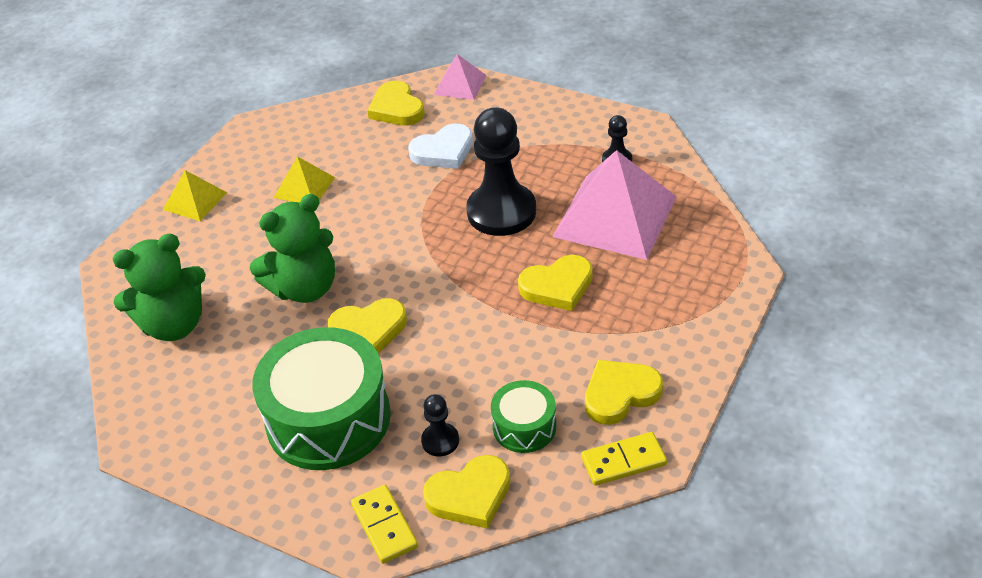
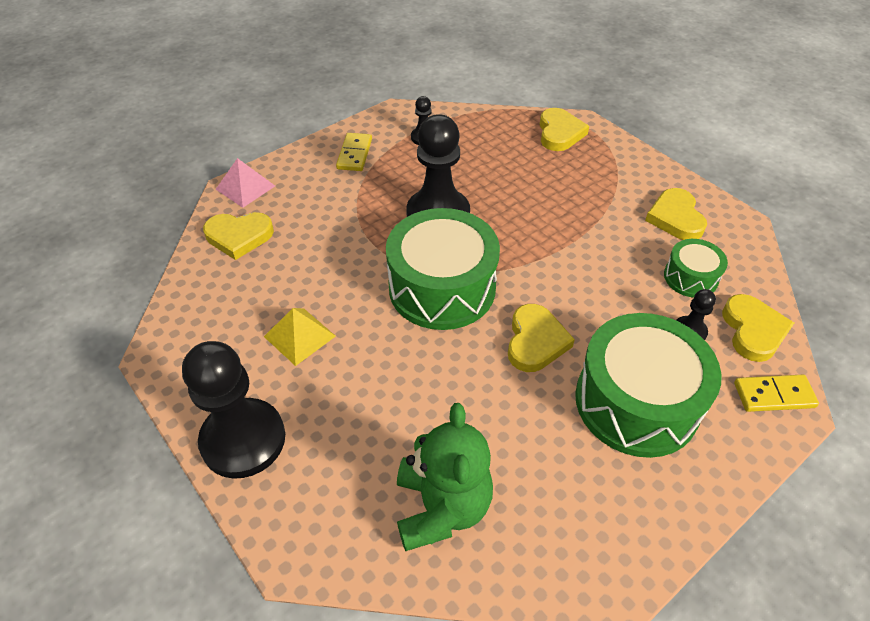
camera: 70 degrees left, 5 degrees up
yellow pyramid [163,170,227,221] -> black pawn [182,341,285,479]
green teddy bear [250,194,335,303] -> none
white heart [408,123,473,169] -> none
yellow heart [518,255,592,311] -> yellow heart moved to [540,108,589,151]
pink pyramid [553,150,677,260] -> none
yellow domino [581,432,667,486] -> yellow domino moved to [336,133,372,171]
none -> green drum [386,208,500,330]

